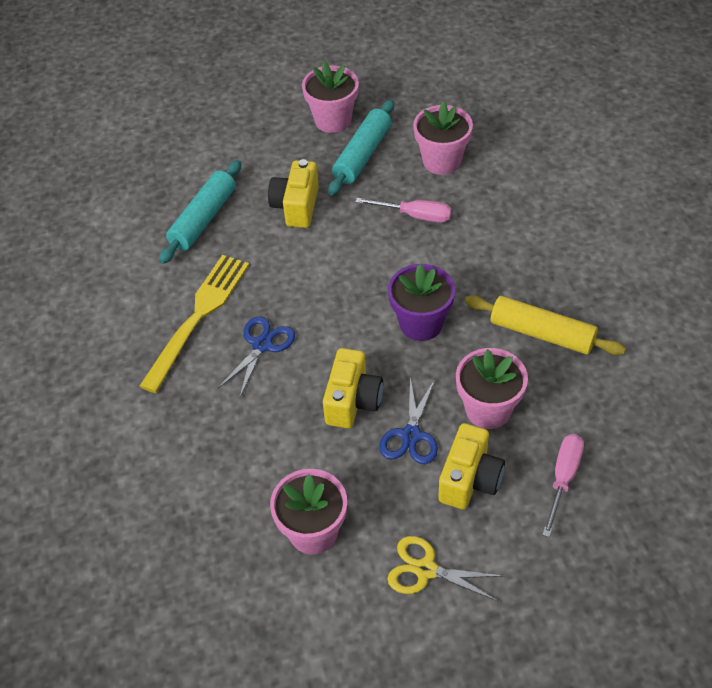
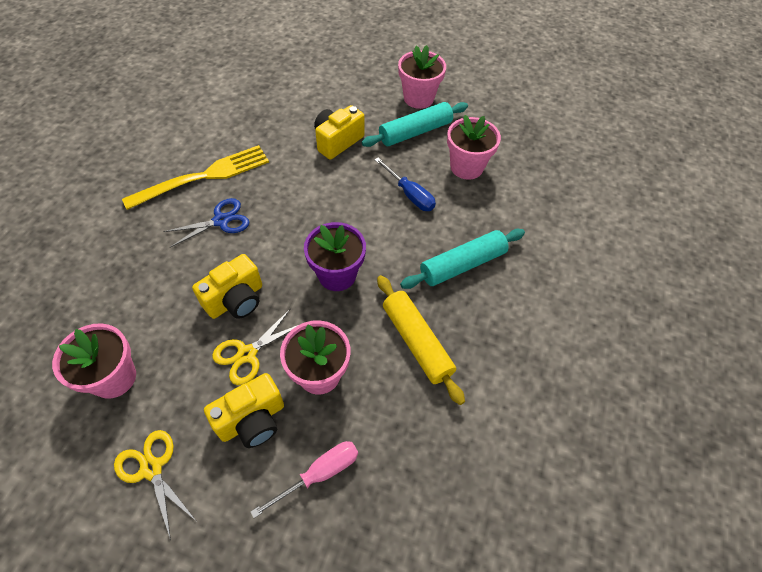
camera: 30 degrees right, 5 degrees up
turquoise rolling pin [159,160,241,264] -> turquoise rolling pin moved to [400,229,525,289]
pink screwdriver [355,198,451,223] -> blue screwdriver [374,157,436,211]
blue scissors [379,377,438,464] -> yellow scissors [212,308,298,385]

